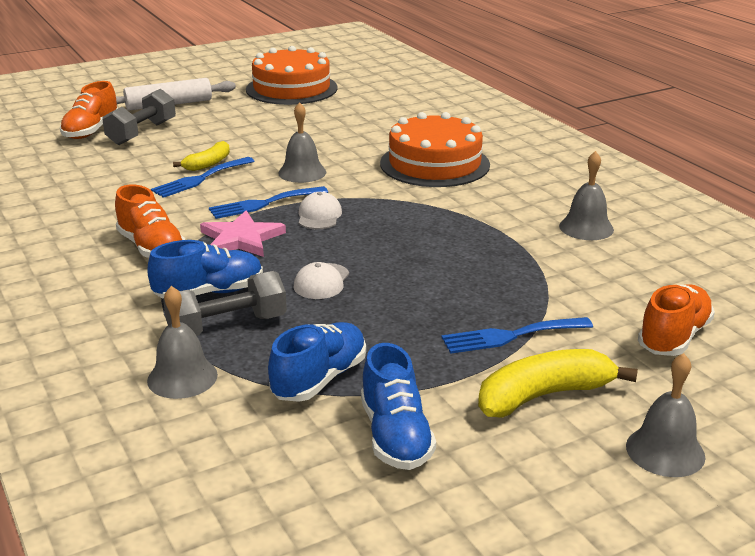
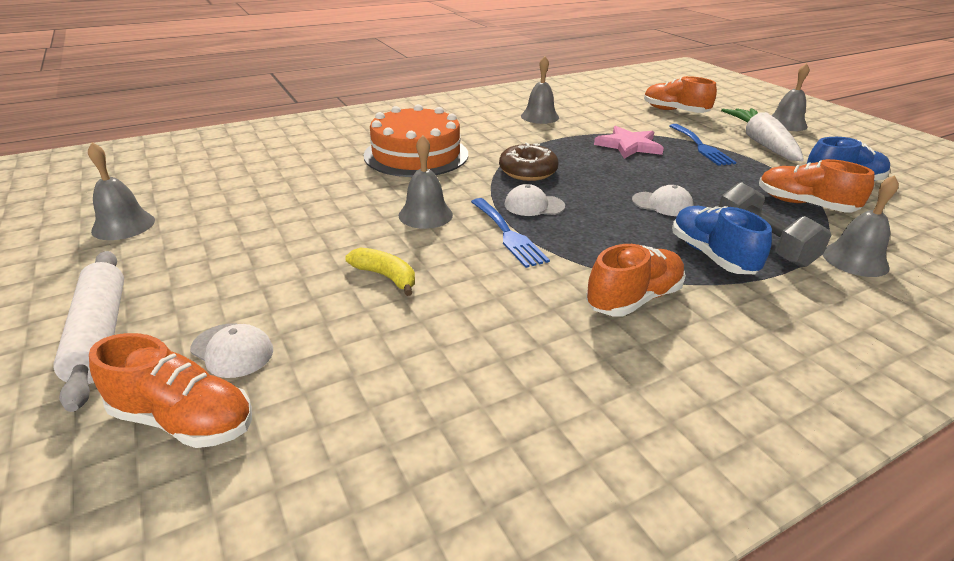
camera: 90 degrees left, 5 degrees up
grey dumbbell [102,89,176,145] -> white cap [190,324,273,378]
blue fork [151,157,255,198] -> none
pink star [200,210,286,257] -> pink star moved to [594,126,664,159]
orange cake [246,46,338,105] -> grey bell [88,142,155,240]
blue shoe [268,322,366,402] -> orange shoe [759,159,875,212]
yellow banana [478,349,638,418] -> white carrot [721,108,804,161]
none -> brown donut [499,143,558,181]

